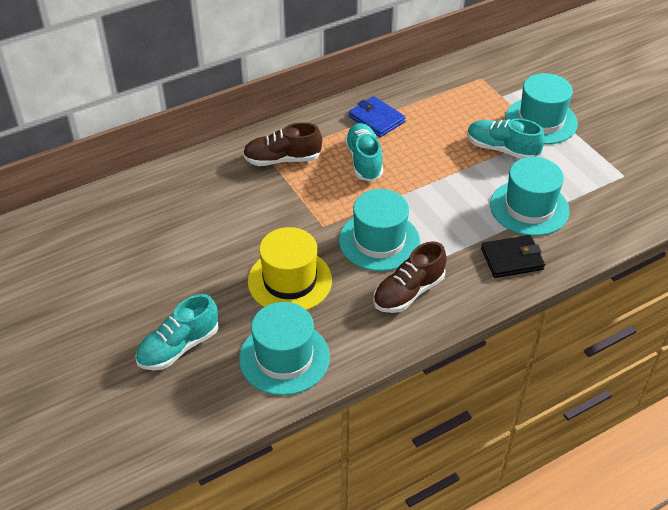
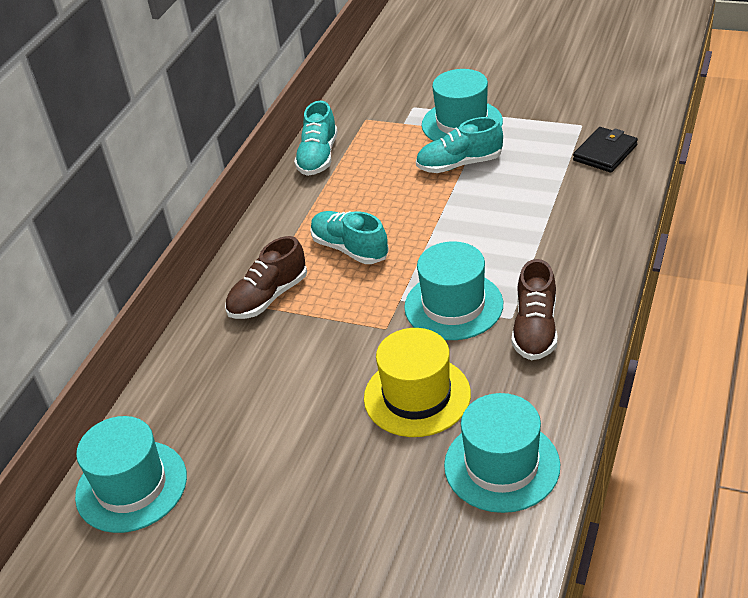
camera: 35 degrees left, 5 degrees down
turquoise shoe [135,294,219,371] -> turquoise shoe moved to [294,101,338,176]
blue wallet [349,96,406,137] -> none
black wallet [481,235,545,278] -> black wallet moved to [573,127,638,173]
turquoise hat [490,157,570,236] -> turquoise hat moved to [75,416,187,533]

